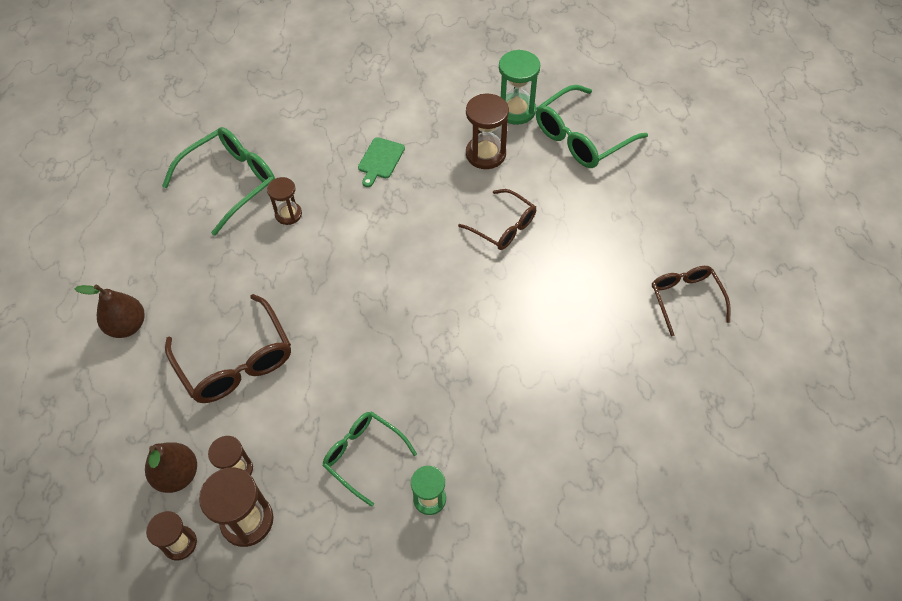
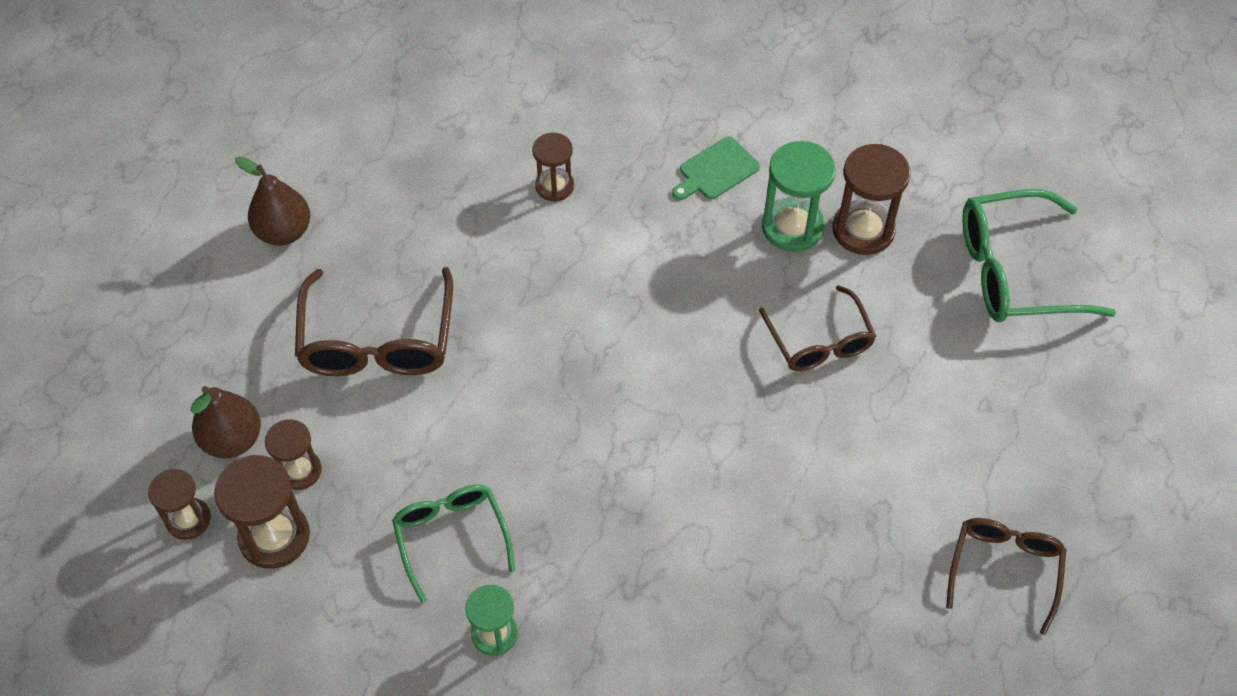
camera: 30 degrees right, 0 degrees up
green glasses [162,127,275,236] -> none
green hourglass [499,50,540,125] -> green hourglass moved to [762,141,836,252]

